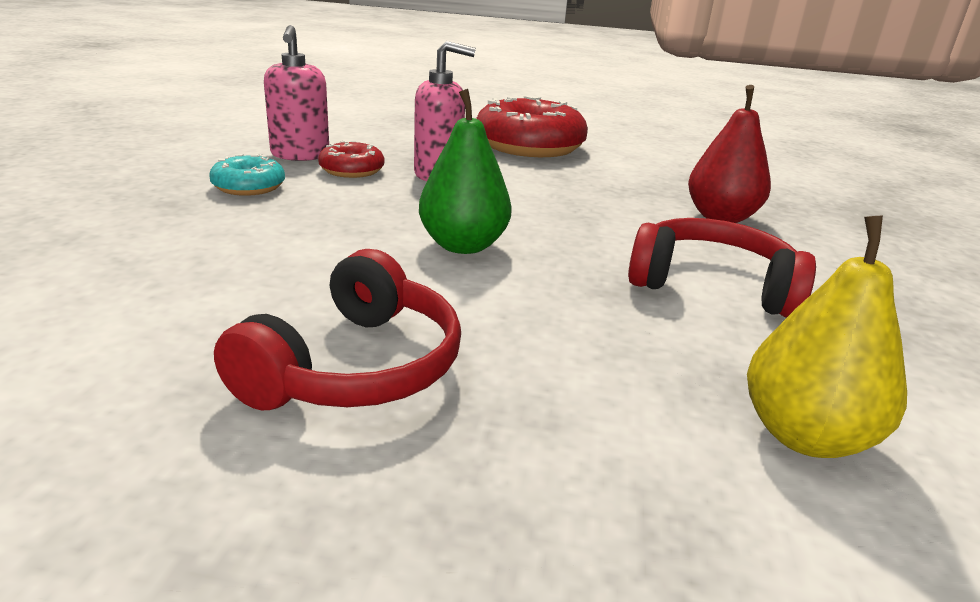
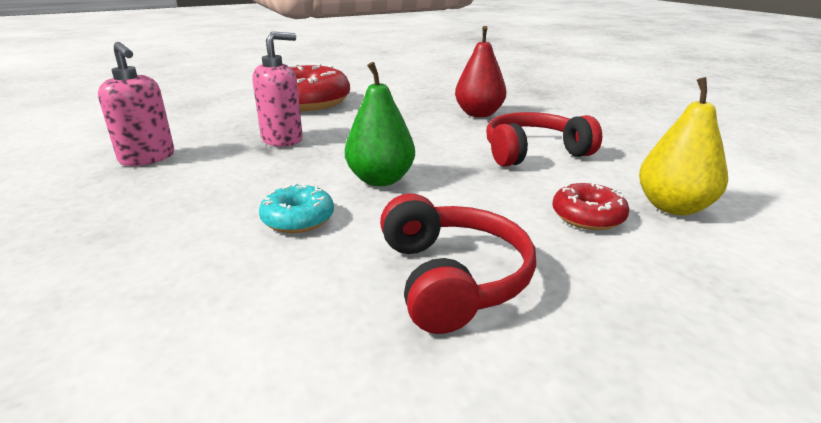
camera: 35 degrees left, 0 degrees up
turquoise donut [209,154,285,196] -> turquoise donut moved to [259,183,334,233]
red donut [318,141,384,178] -> red donut moved to [552,182,629,230]

